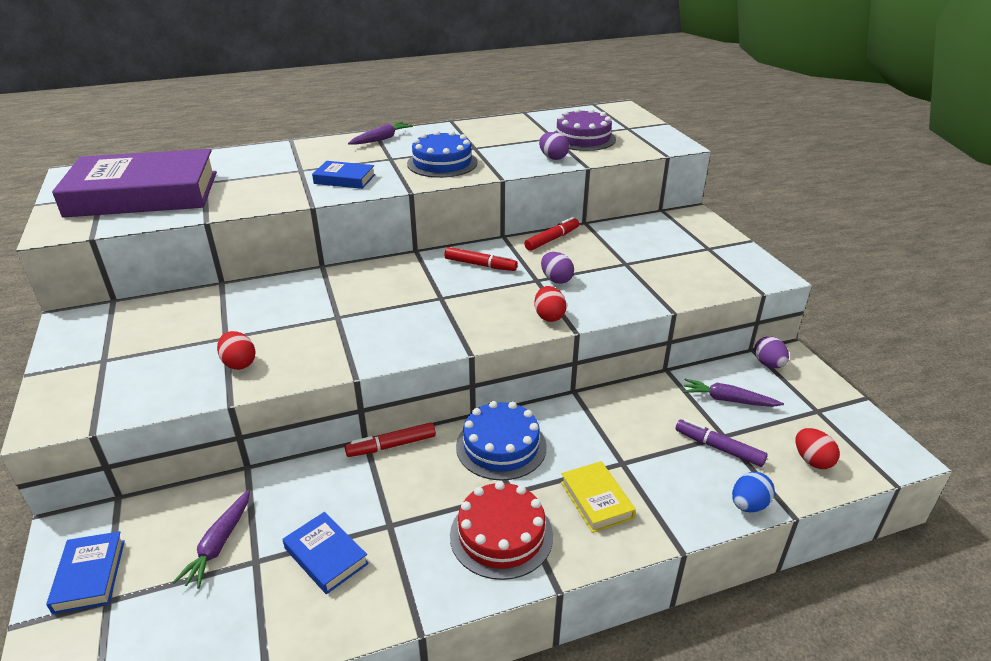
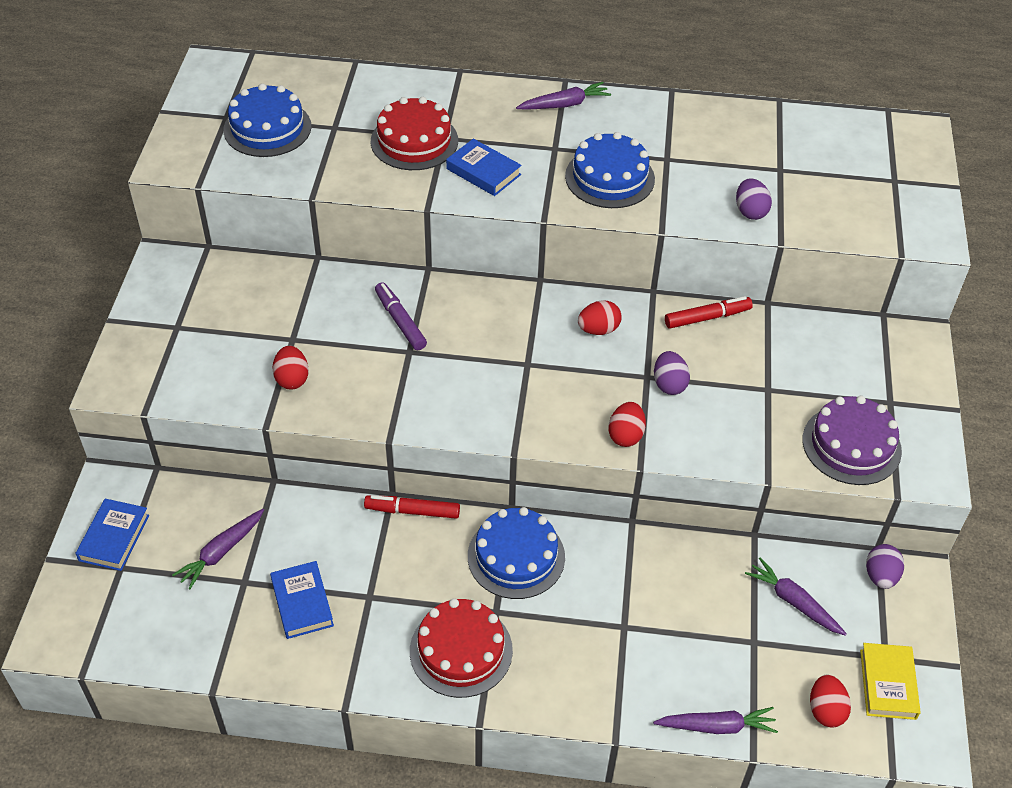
camera: 25 degrees right, 15 degrees up
purple book [52,149,217,218] -> blue cake [223,83,311,157]
red marker [444,247,518,271] -> red egg [578,300,622,335]
purple cake [554,108,616,151] -> purple cake moved to [803,396,902,485]
yellow book [561,461,636,533] -> yellow book moved to [860,643,921,720]
purple marker [676,419,768,467] -> purple marker moved to [375,282,427,350]
blue egg [732,472,775,512] -> purple carrot [653,707,778,734]
none -> red cake [371,97,458,170]

